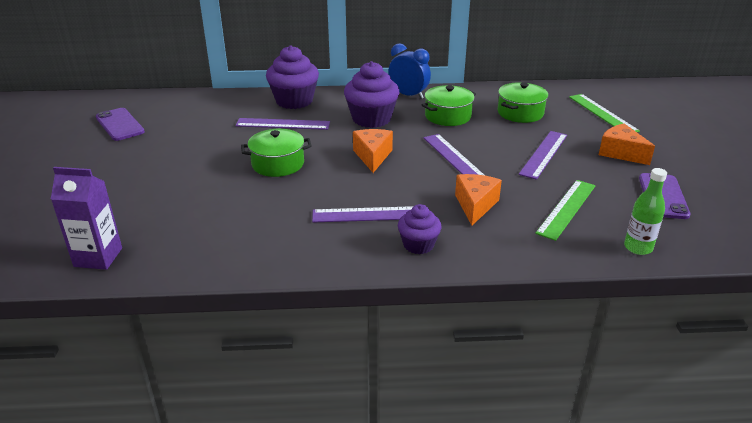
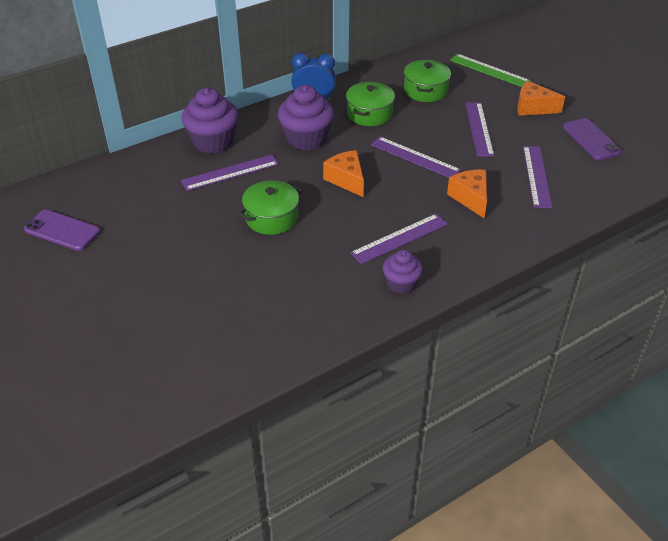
camera: 30 degrees left, 10 degrees up
purple carton [51,167,122,270] -> none
purple cupcake [398,204,442,254] -> purple cupcake moved to [383,250,423,294]
green ruler [535,180,596,241] -> purple ruler [523,146,552,208]
green bottle [624,168,667,255] -> none

